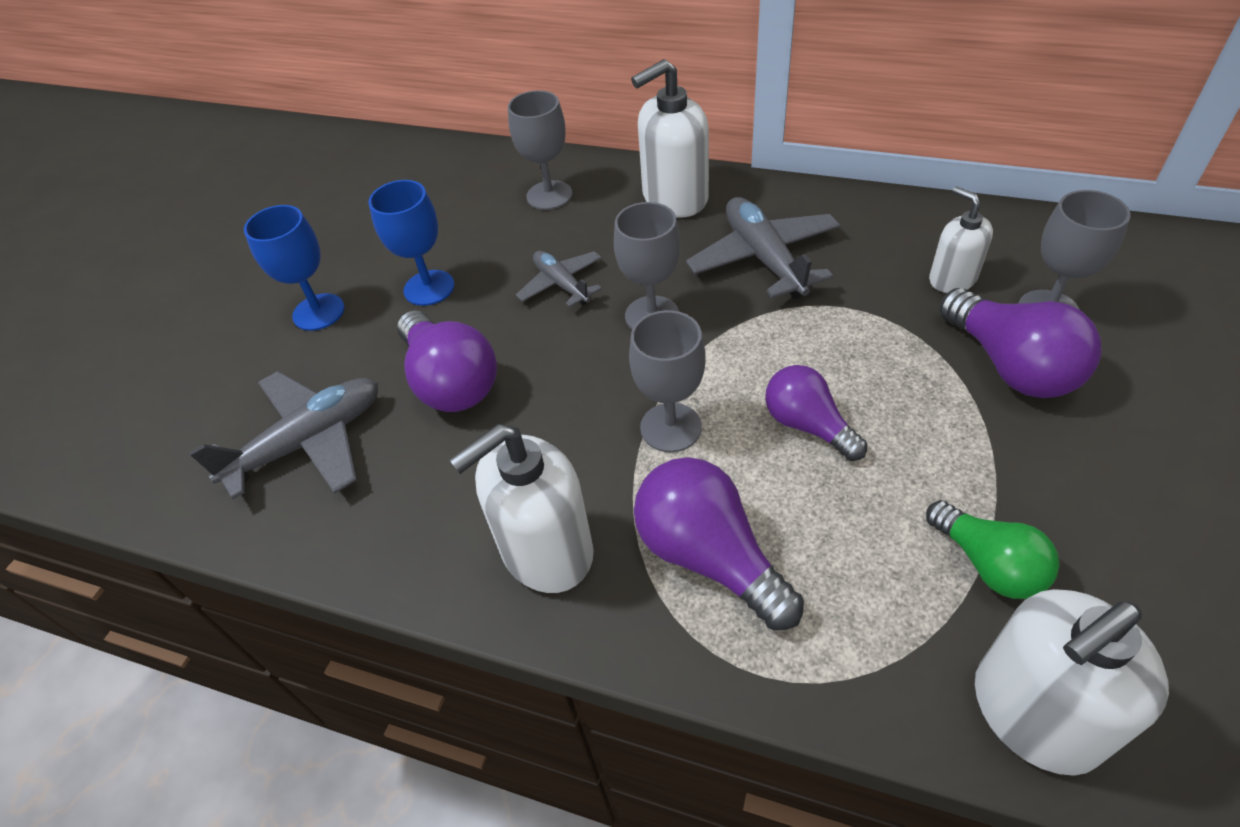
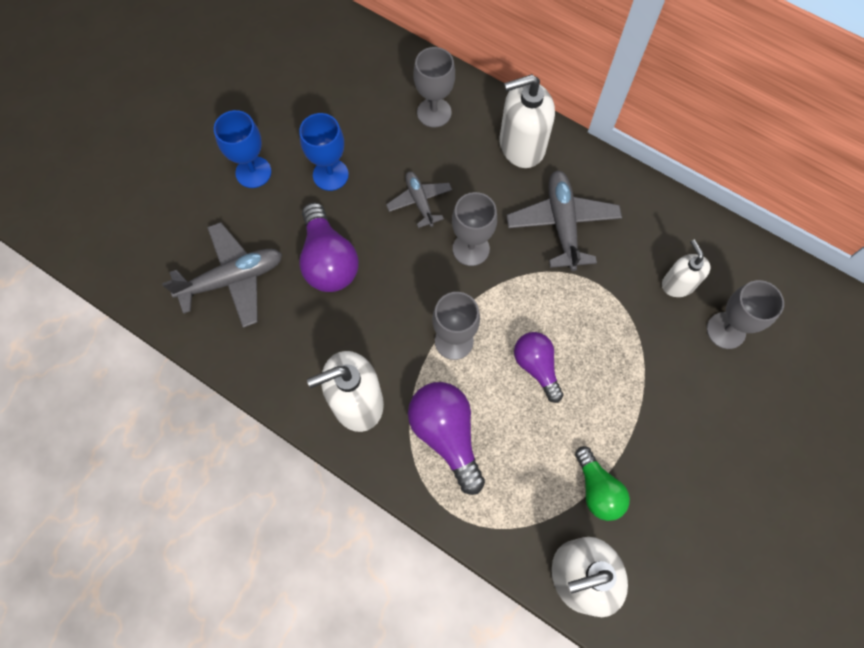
camera: 10 degrees right, 20 degrees up
purple light bulb [939,288,1101,398] -> none

